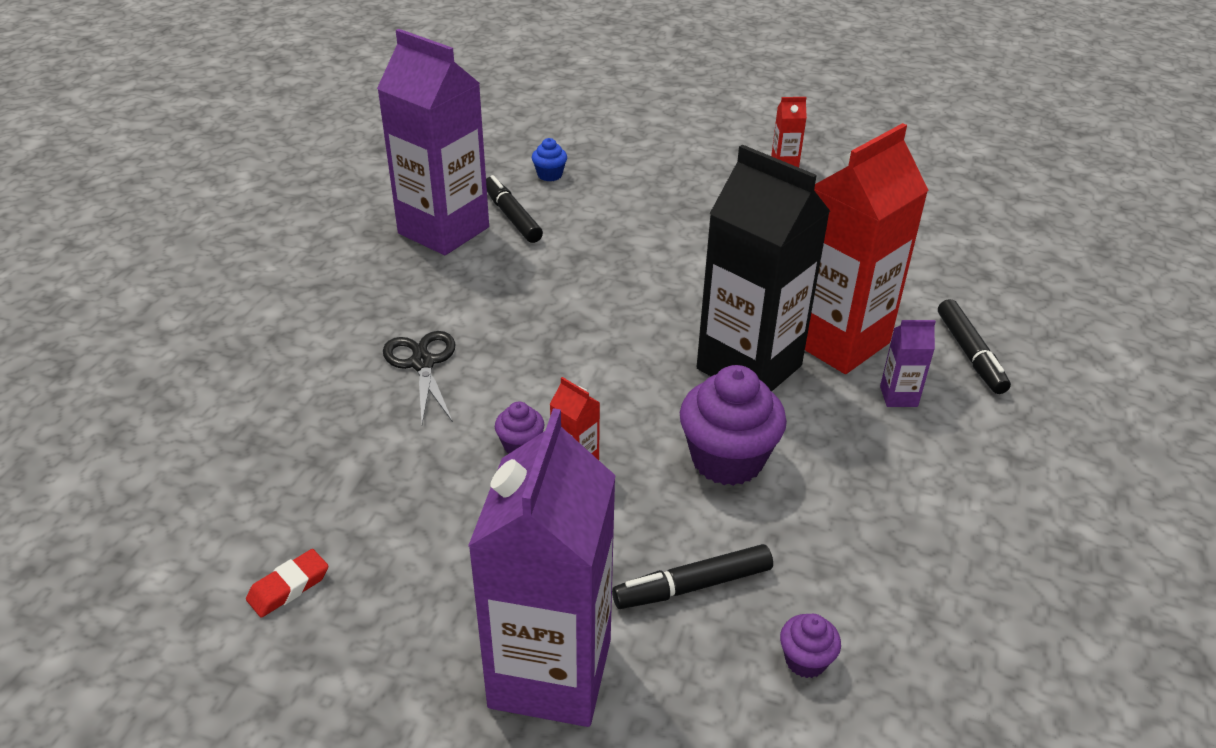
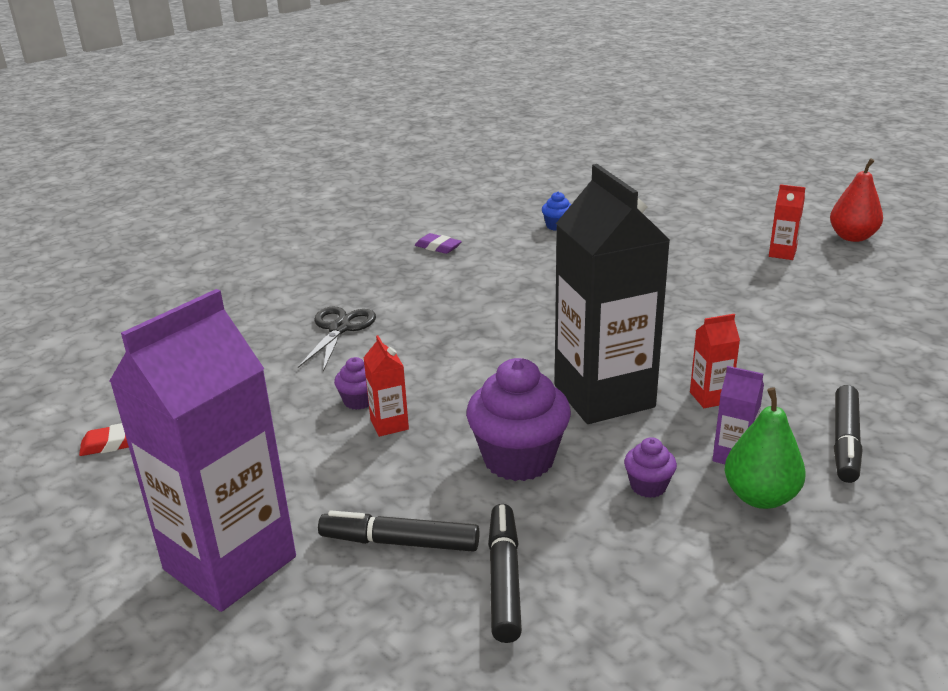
camera: 30 degrees right, 10 degrees down
purple carton [377,29,489,255] -> purple eraser [415,233,462,254]
black marker [486,175,543,243] -> black marker moved to [488,504,522,643]
purple cupcake [780,614,841,678] -> purple cupcake moved to [624,437,677,498]
red carton [805,123,928,374] -> red carton [690,314,740,408], size x0.40
none -> green pear [724,387,806,509]
none -> red pear [830,158,883,242]

